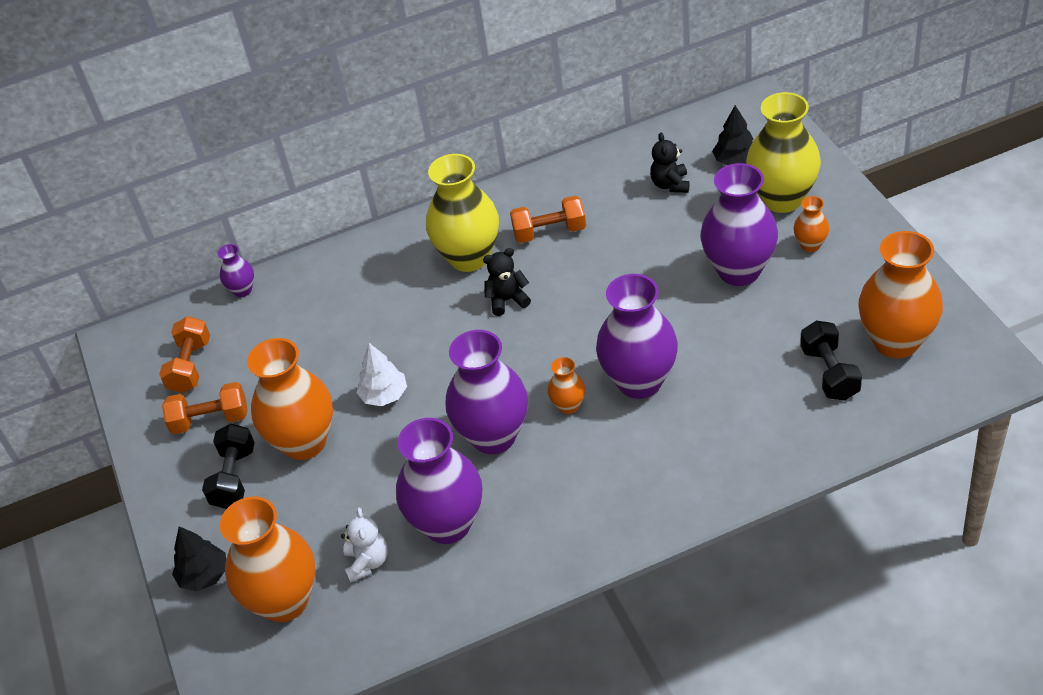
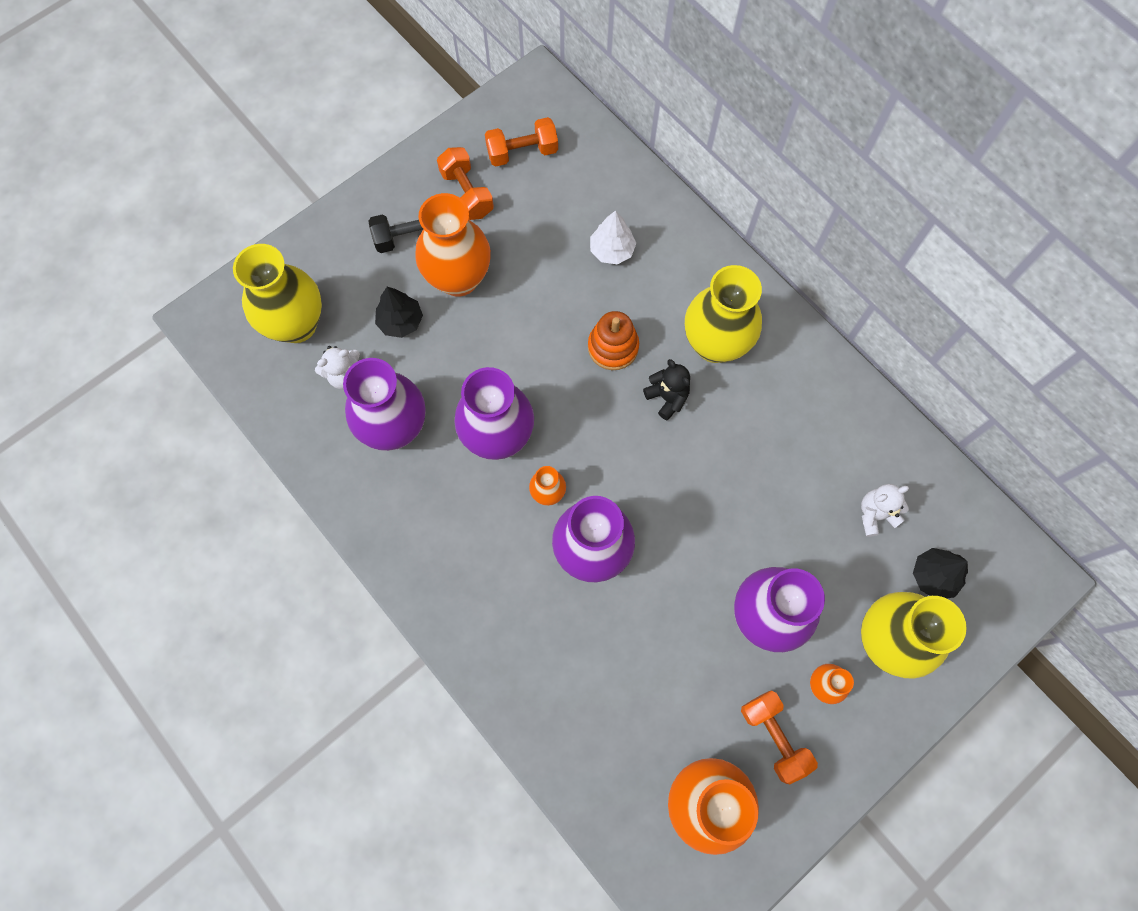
camera: 65 degrees right, 25 degrees up
black tree [172,526,226,591] -> black tree moved to [375,287,423,338]
purple vase [218,244,254,297] -> none
orange vase [220,496,315,622] -> yellow vase [233,244,322,343]
white tree [357,343,407,406] -> white tree moved to [590,210,636,265]
orange dumbbell [510,196,586,243] -> orange dumbbell moved to [741,691,818,784]
black teddy bear [650,133,689,193] -> white teddy bear [861,484,909,537]
black dumbbell [800,320,862,401] -> none
none -> orange stacking toy [588,311,639,370]

